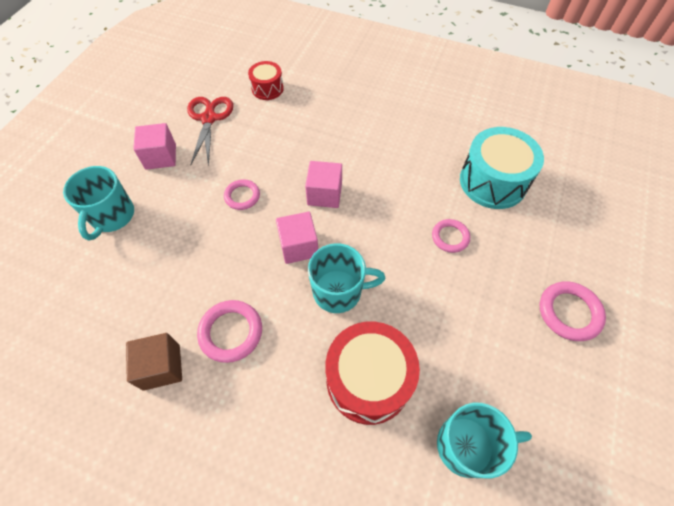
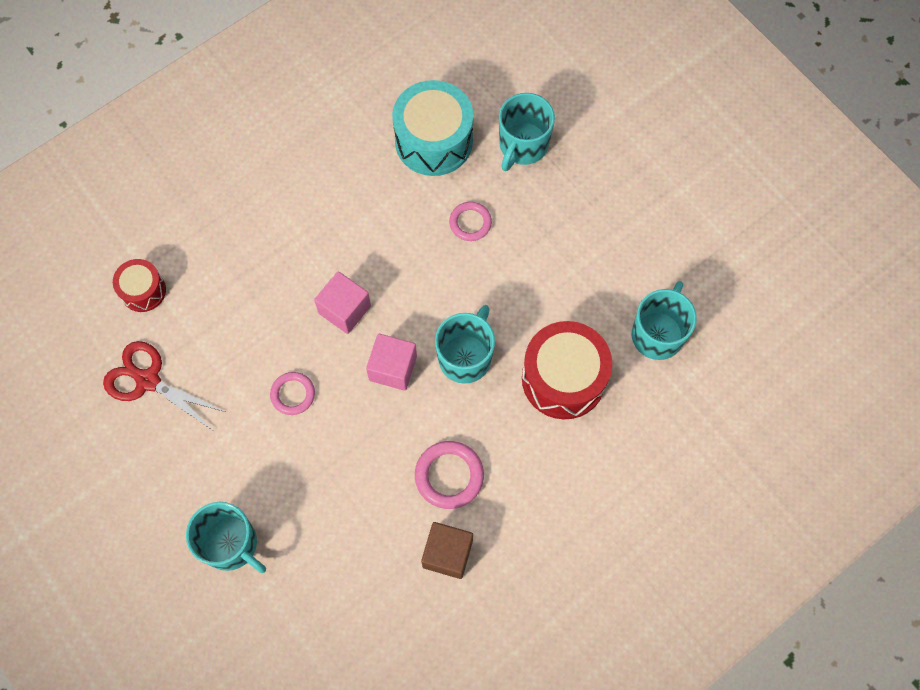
camera: 60 degrees left, 10 degrees up
pink cube [133,123,176,170] -> none
pink ring [540,281,606,341] -> none
none -> turquoise mug [499,93,555,171]

